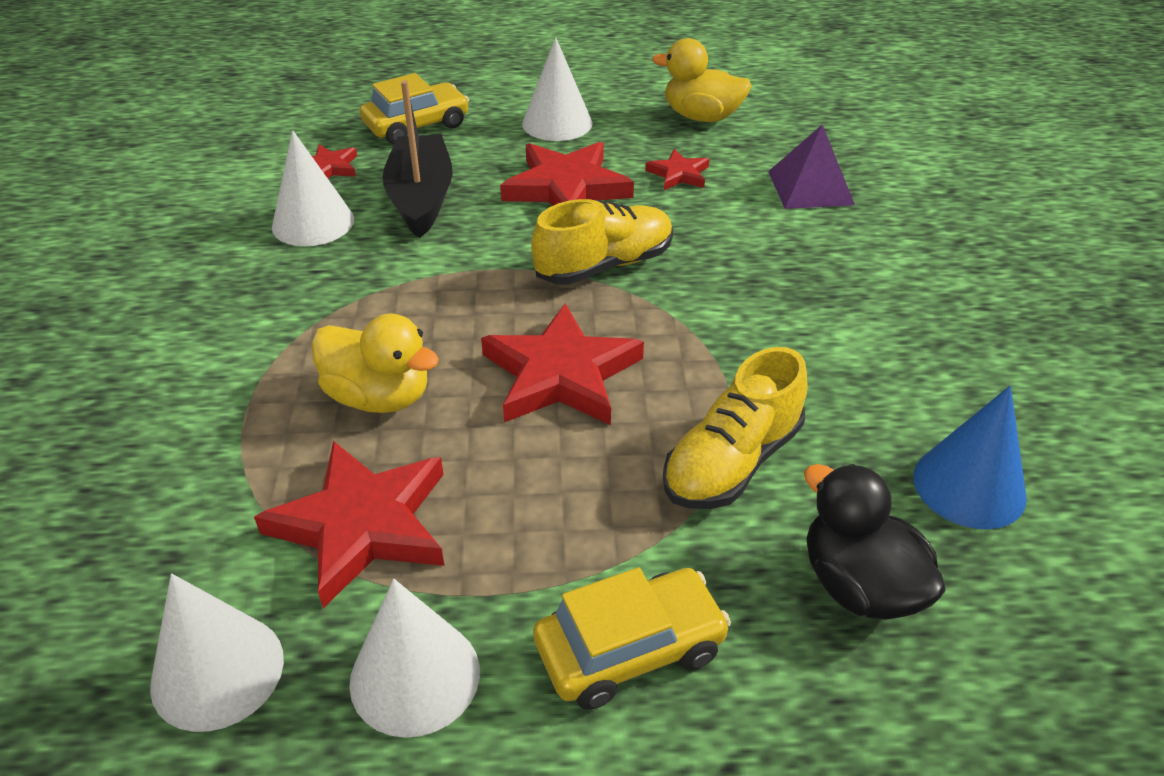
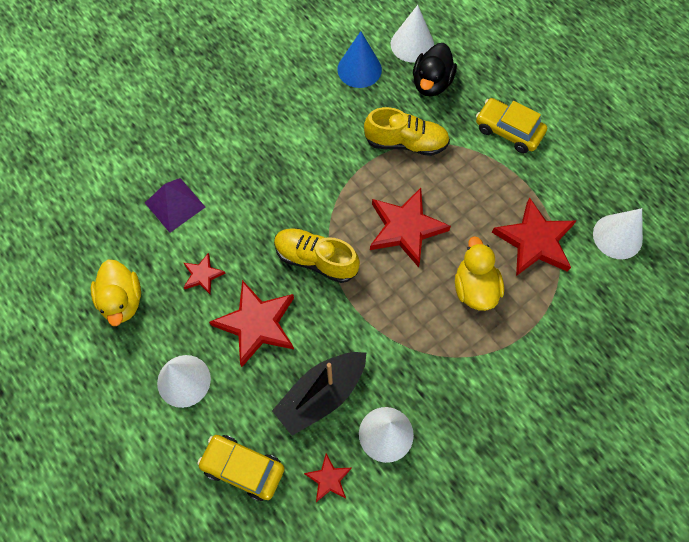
camera: 125 degrees left, 25 degrees up
white cone [349,579,480,738] -> white cone moved to [391,5,434,62]

